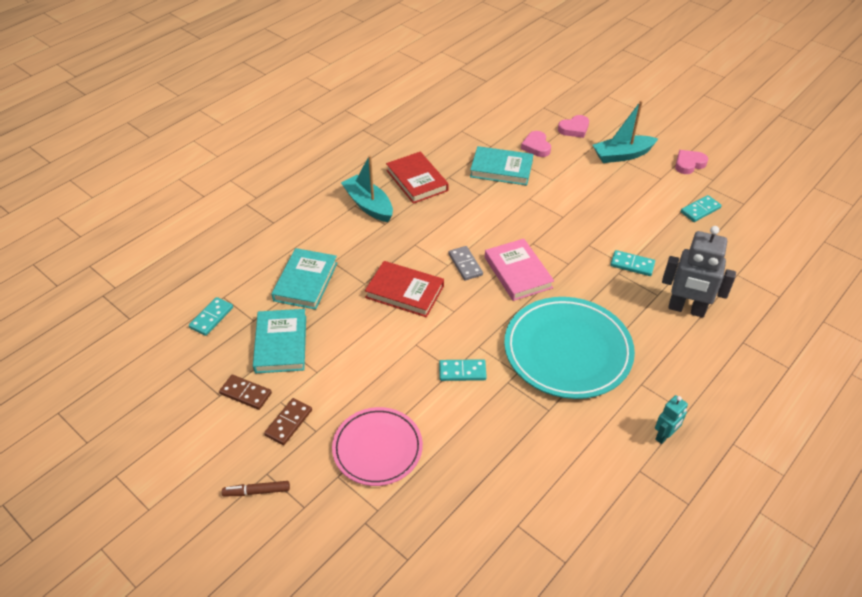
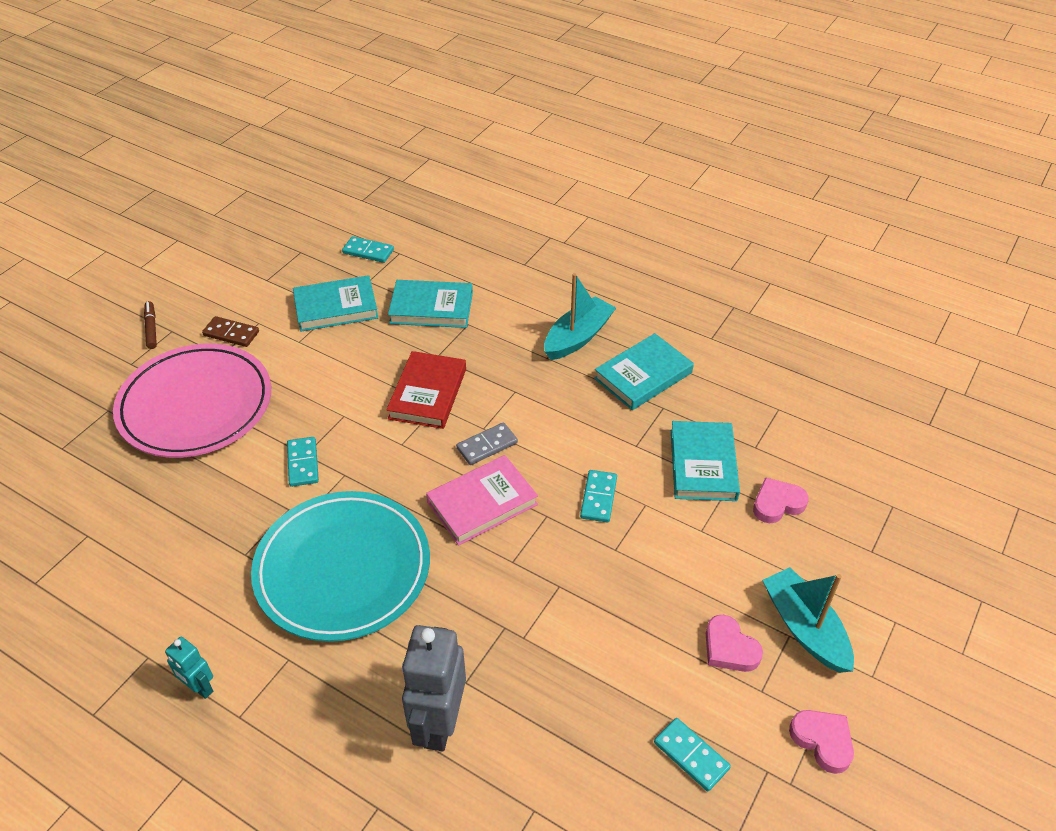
camera: 80 degrees right, 0 degrees up
brown domino [219,375,272,410] -> none
pink plate [332,407,423,486] -> pink plate [113,344,271,458], size x1.57
red book [386,152,449,204] -> turquoise book [594,333,694,410]
pink heart [558,115,589,138] -> pink heart moved to [706,615,763,672]
turquoise domino [610,250,655,276] -> turquoise domino moved to [580,470,617,523]

